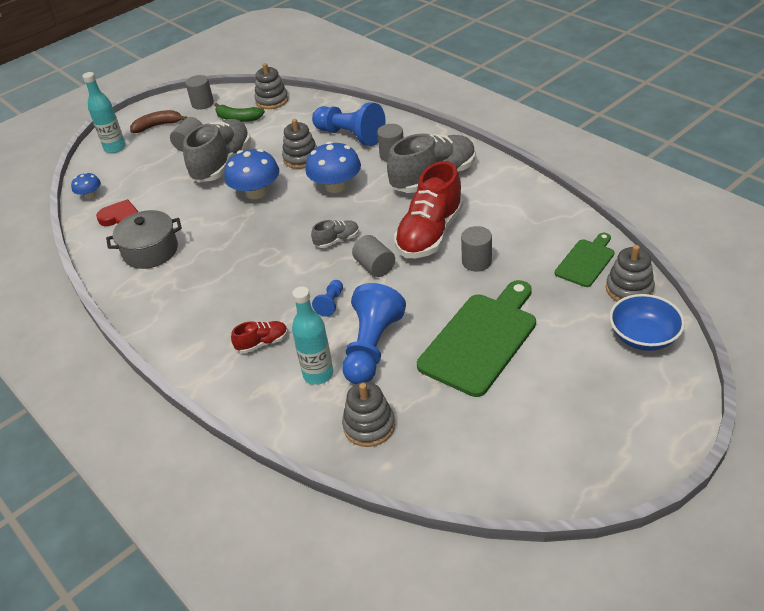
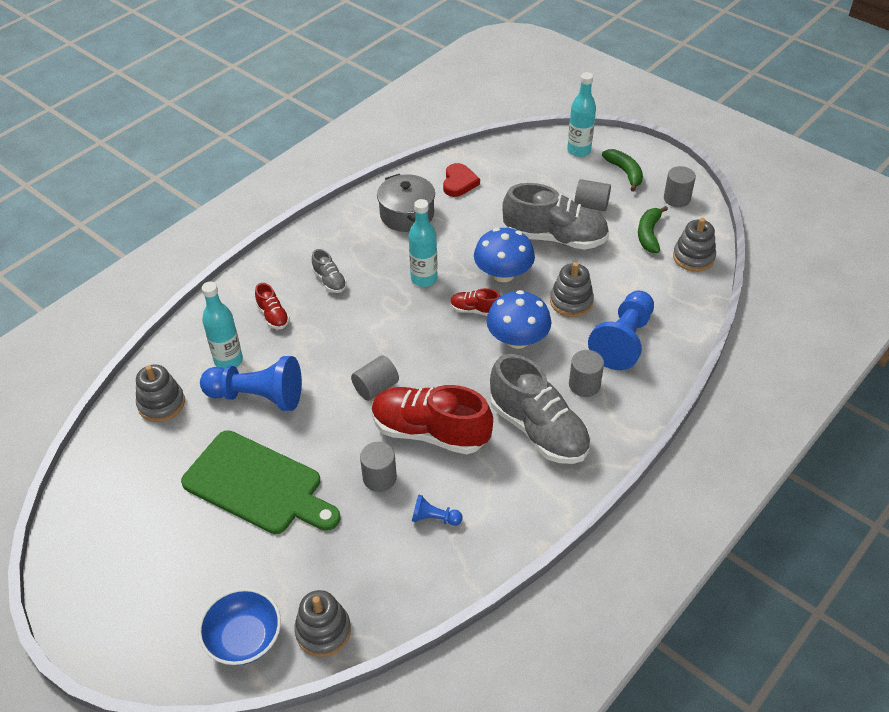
camera: 80 degrees right, 5 degrees up
blue mushroom [71,172,101,199] -> none
brown banana [130,110,187,133] -> green banana [602,149,643,192]
grey shoe [311,220,359,248] -> grey shoe moved to [312,249,347,293]
blue pawn [312,280,343,317] -> blue pawn moved to [412,494,463,526]
green cutting board [555,233,614,287] -> none
none -> turquoise bottle [409,199,438,287]
none -> red shoe [450,288,500,316]

